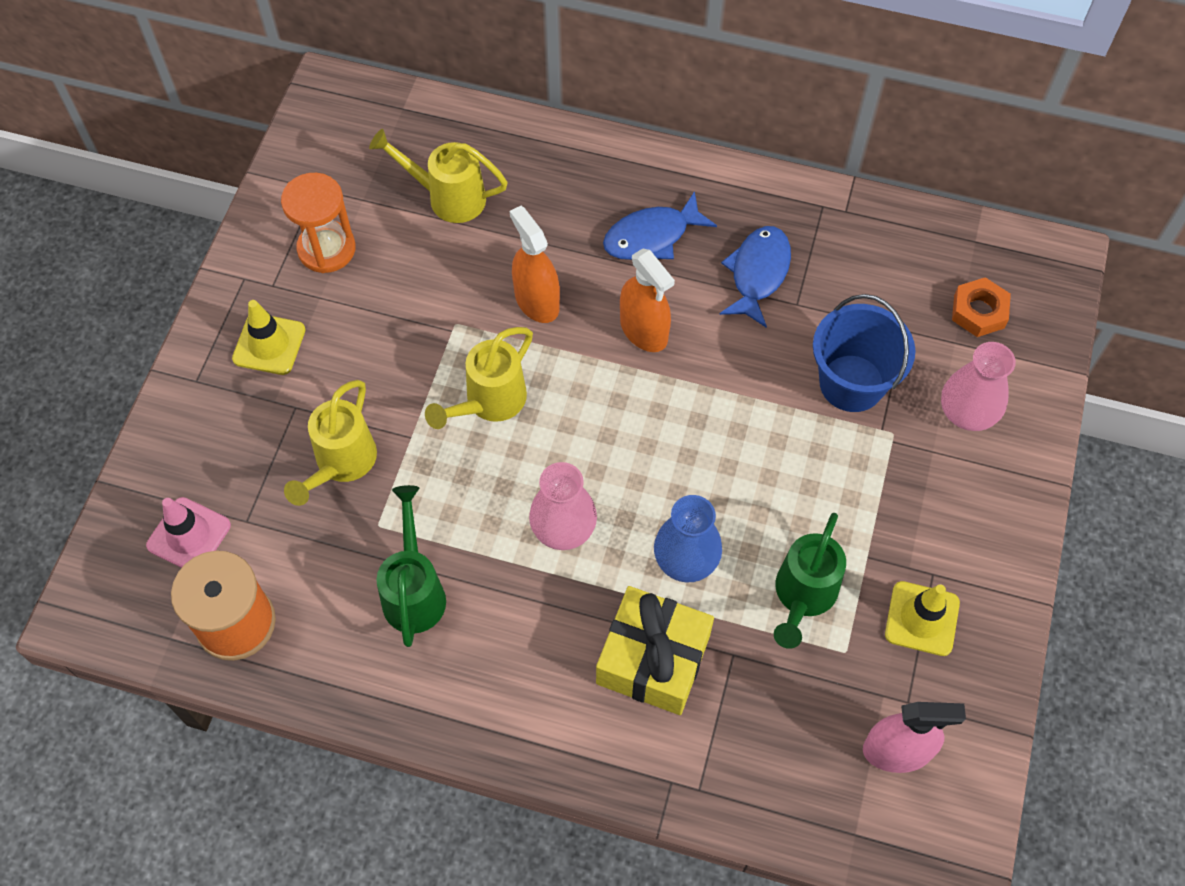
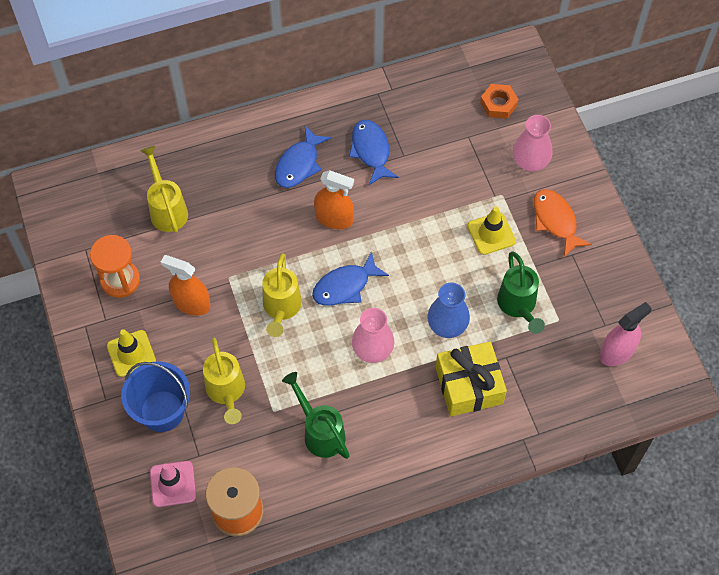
camera: 35 degrees left, 0 degrees up
yellow watering can [369,129,508,223] -> yellow watering can turned 90 degrees clockwise [140,146,188,233]
orange spray bottle [510,206,560,323] -> orange spray bottle moved to [161,255,211,316]
blue bucket [813,294,916,412] -> blue bucket moved to [121,361,190,432]
yellow traffic cone [885,581,960,656] -> yellow traffic cone moved to [467,207,516,255]
none -> blue fish [312,251,389,306]
none -> orange fish [534,189,592,257]

